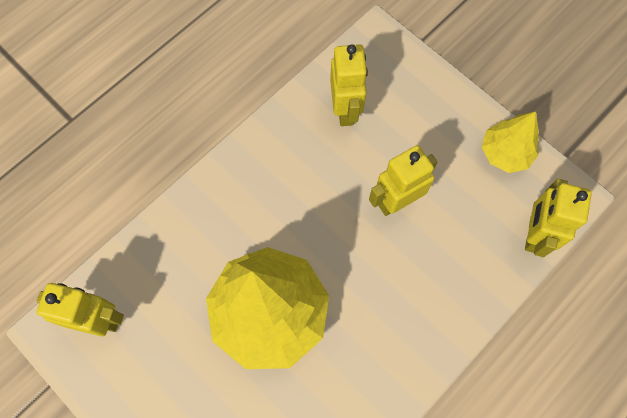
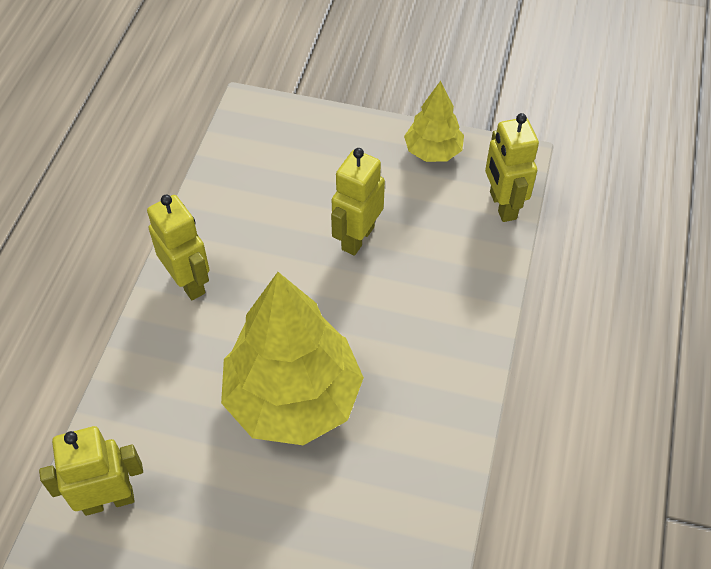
camera: 30 degrees left, 15 degrees down
yellow robot [330,44,368,126] -> yellow robot moved to [147,195,210,300]

